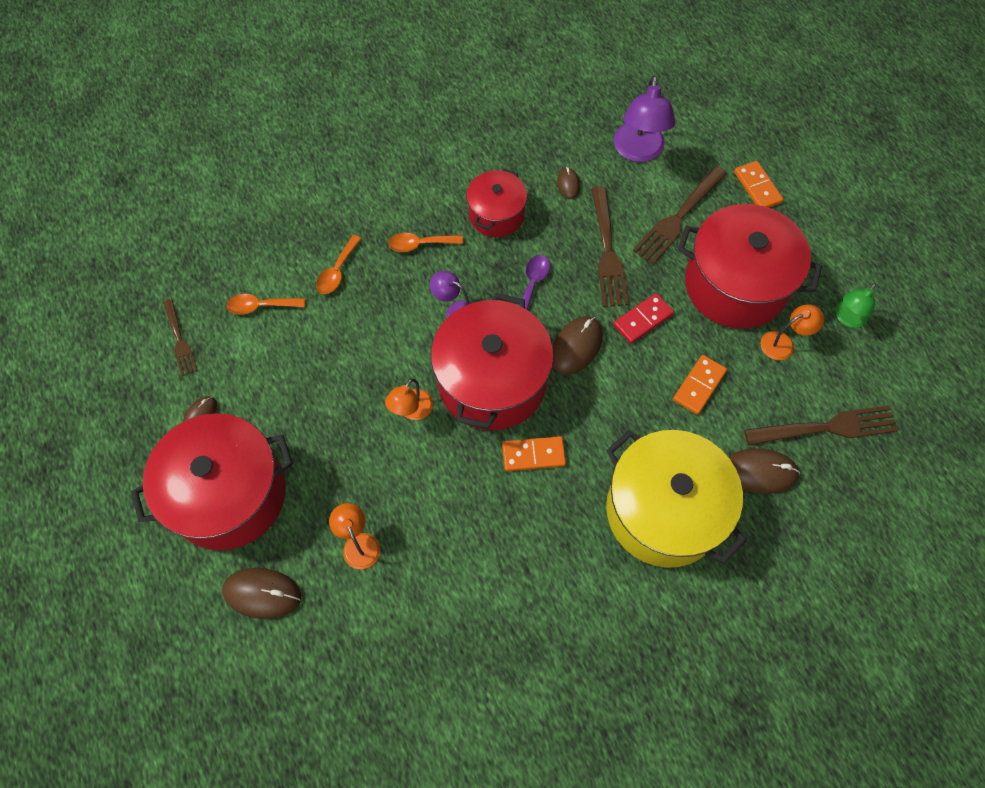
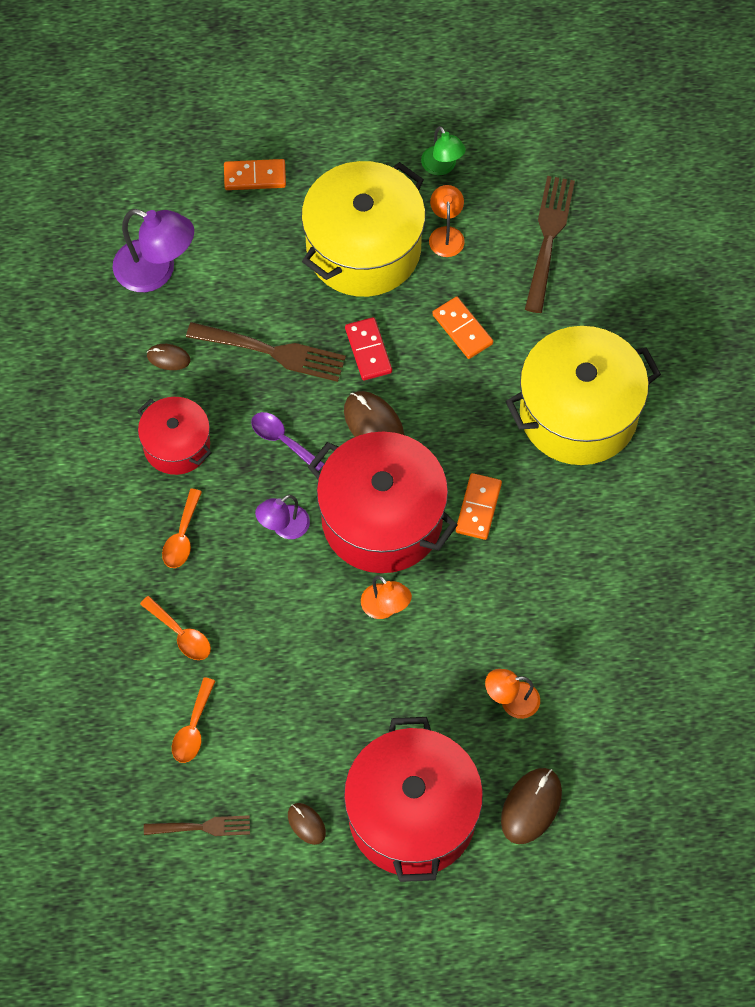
camera: 70 degrees left, 0 degrees up
brown fork [633,166,727,264] -> none
red pot [678,204,822,329] -> yellow pot [301,161,425,297]
brown mouse [729,448,800,494] -> none

